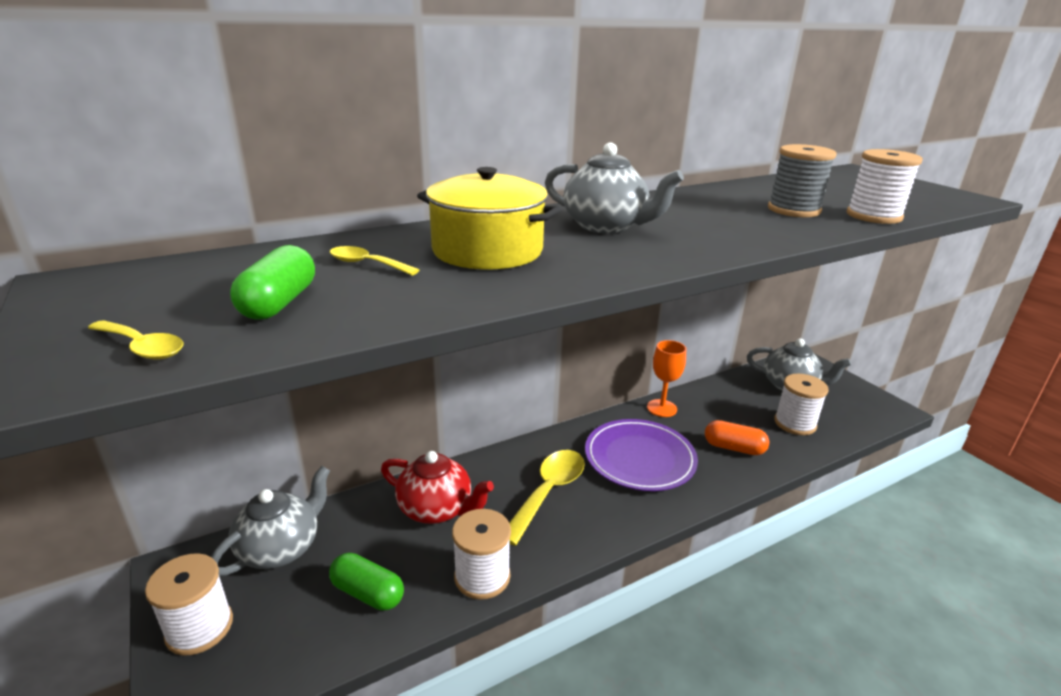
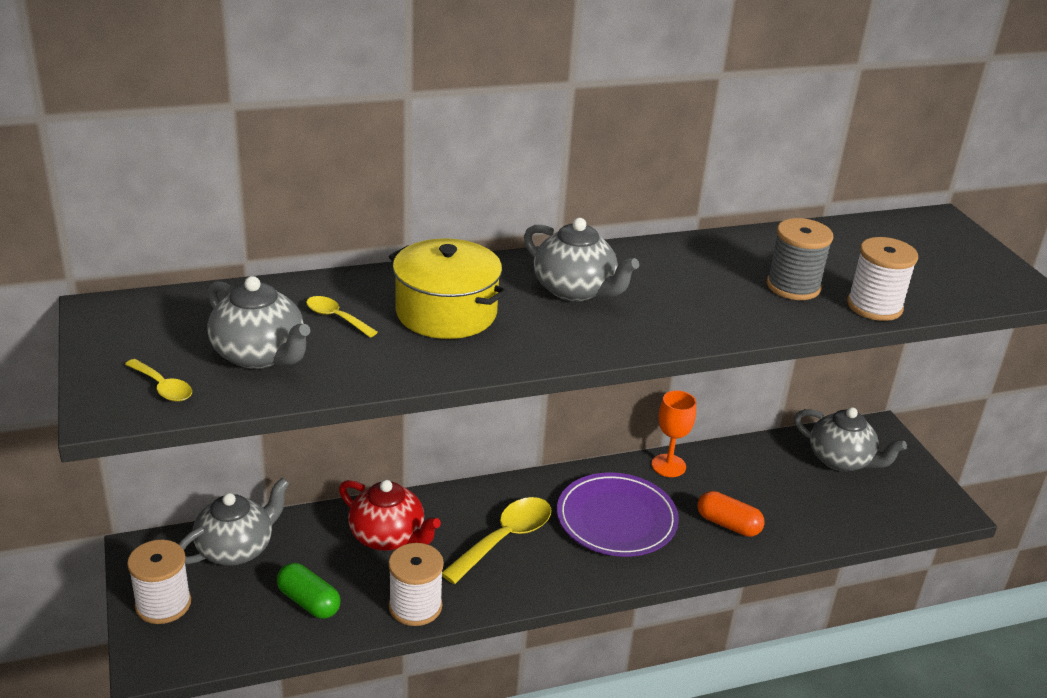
camera: 10 degrees right, 5 degrees up
green capsule [230,245,315,320] -> grey teapot [207,276,310,369]
white spool [774,374,829,435] -> none

